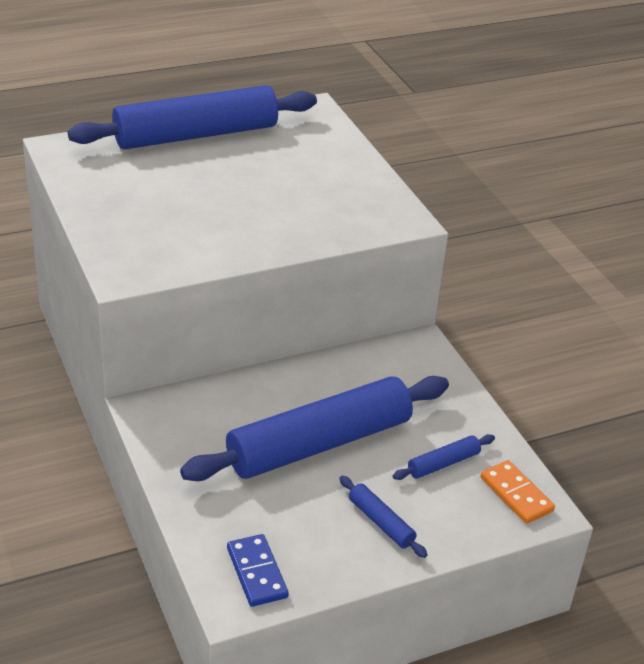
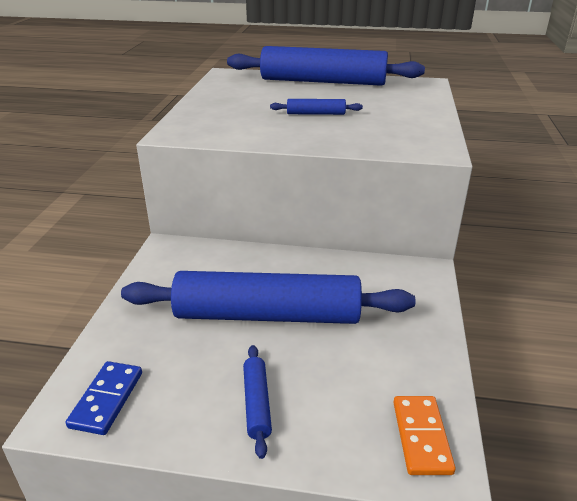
camera: 35 degrees right, 5 degrees down
blue rolling pin [393,434,495,480] -> blue rolling pin moved to [270,99,363,115]

